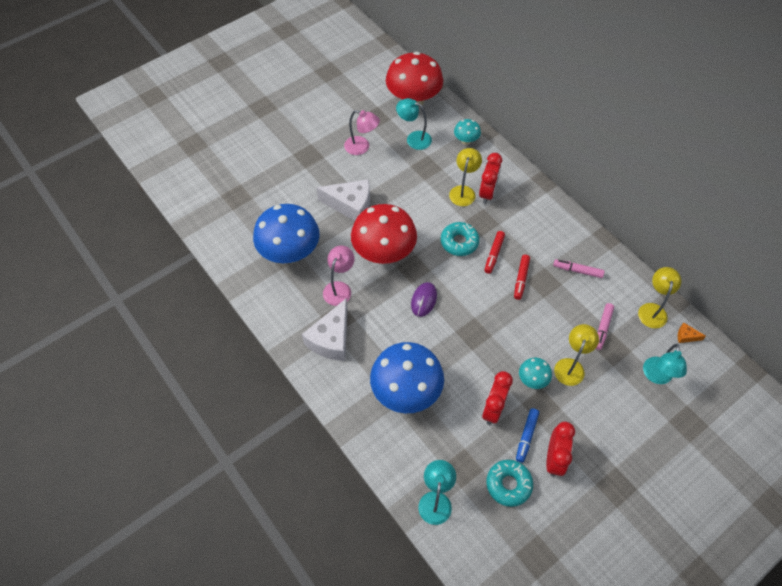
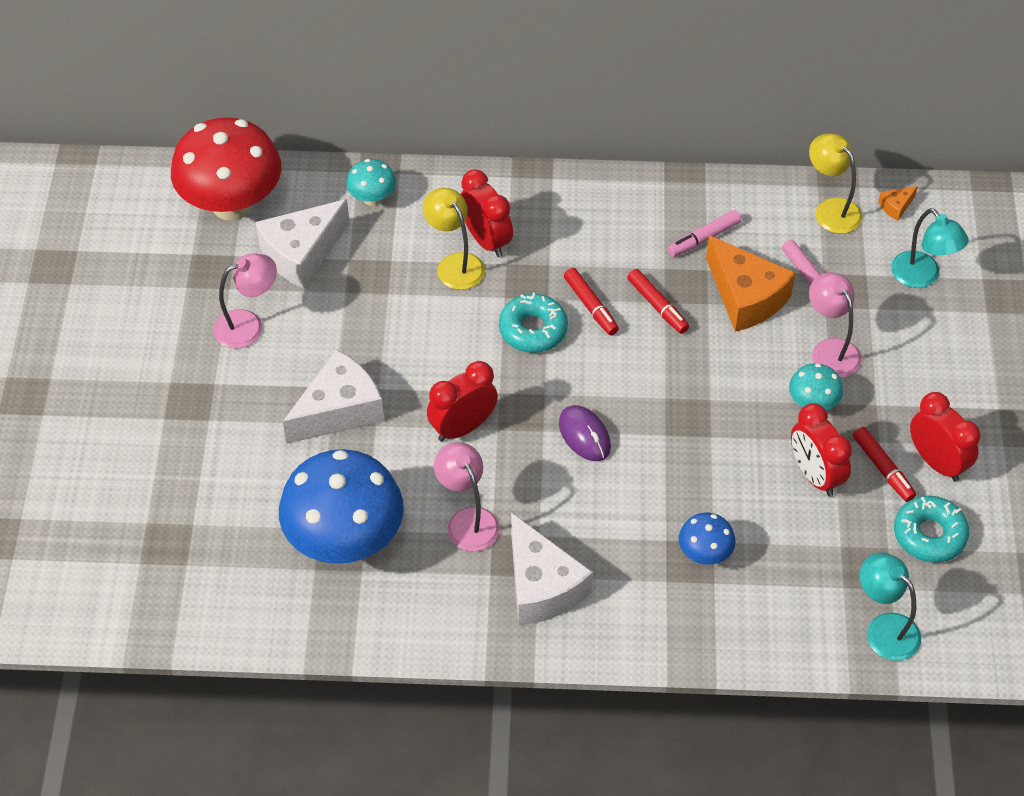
camera: 50 degrees left, 5 degrees down
red mushroom [351,204,417,264] -> red clock [427,361,498,442]
blue mushroom [370,342,444,413] -> blue mushroom [679,513,736,565], size x0.46
turquoise lamp [396,98,432,150] -> white cheese [256,199,350,289]
blue marker [516,408,539,463] -> red marker [853,427,916,502]
yellow lamp [554,324,599,386] -> pink lamp [809,272,862,378]
none -> orange cheese [706,235,795,332]

